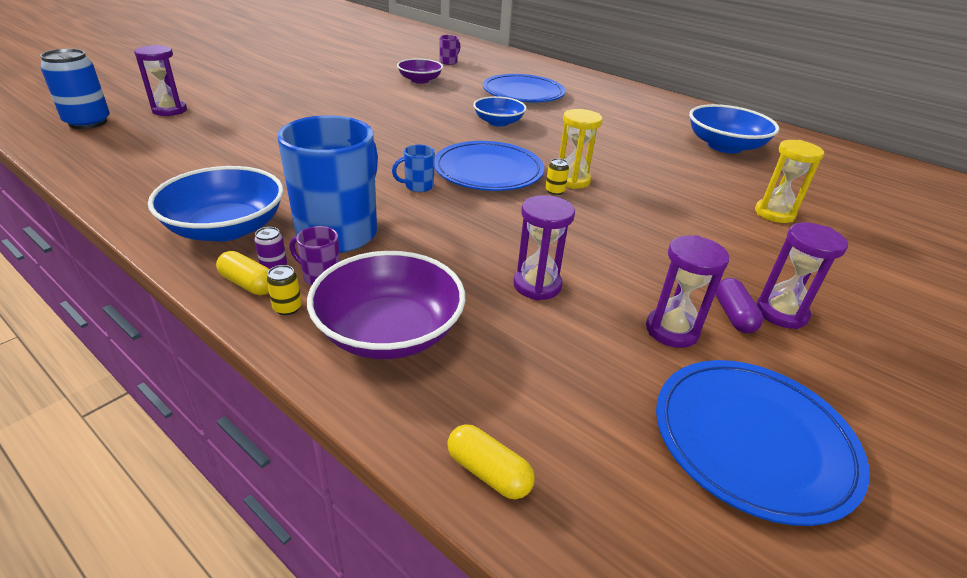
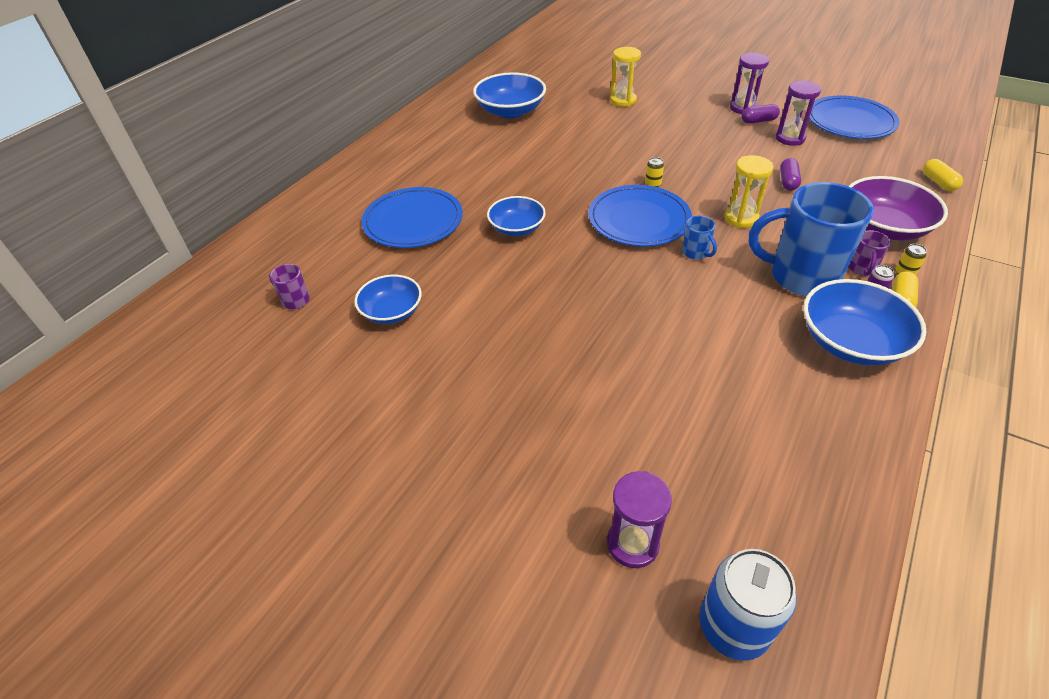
camera: 95 degrees left, 10 degrees up
purple bowl [397,58,443,84] -> blue bowl [354,274,422,324]
yellow capsule [447,424,535,499] -> yellow capsule turned 45 degrees counterclockwise [923,159,963,191]
purple hourglass [513,195,575,300] -> purple capsule [780,158,801,191]
yellow hourglass [559,109,603,189] -> yellow hourglass moved to [724,155,773,228]

